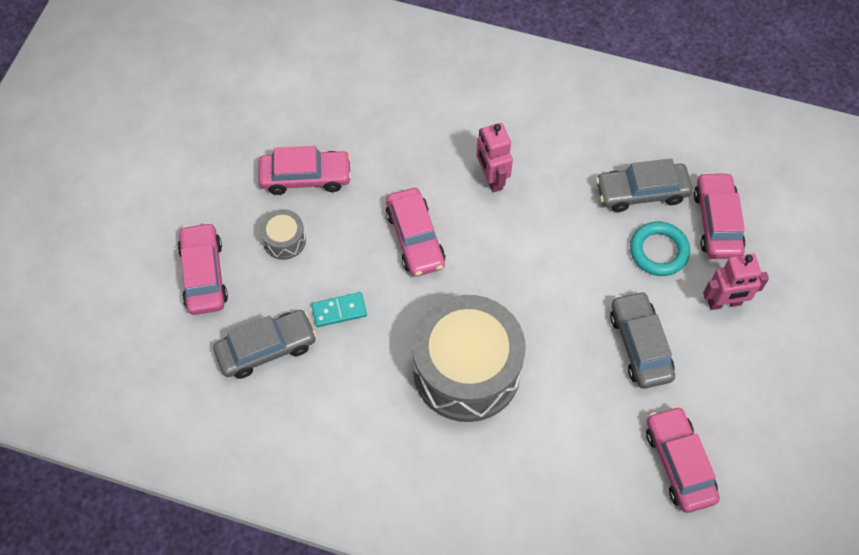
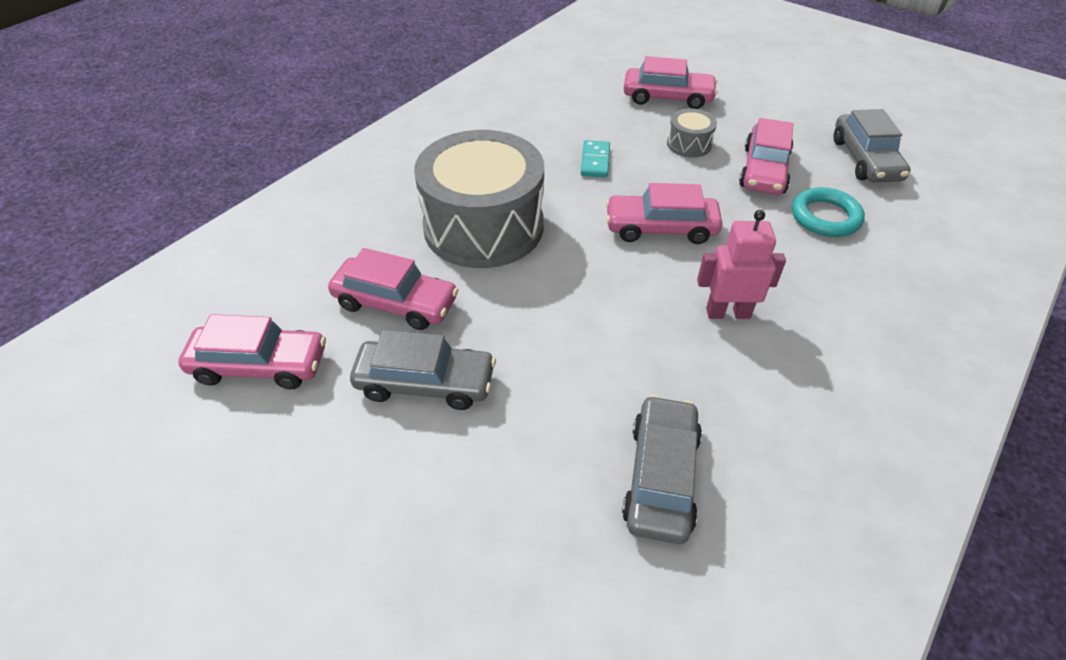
camera: 110 degrees right, 15 degrees down
grey car [213,310,317,379] -> grey car moved to [833,109,911,182]
turquoise ring [630,222,690,276] -> turquoise ring moved to [792,187,865,237]
pink car [694,172,746,259] -> pink car moved to [328,248,458,330]
pink robot [703,254,769,310] -> none

